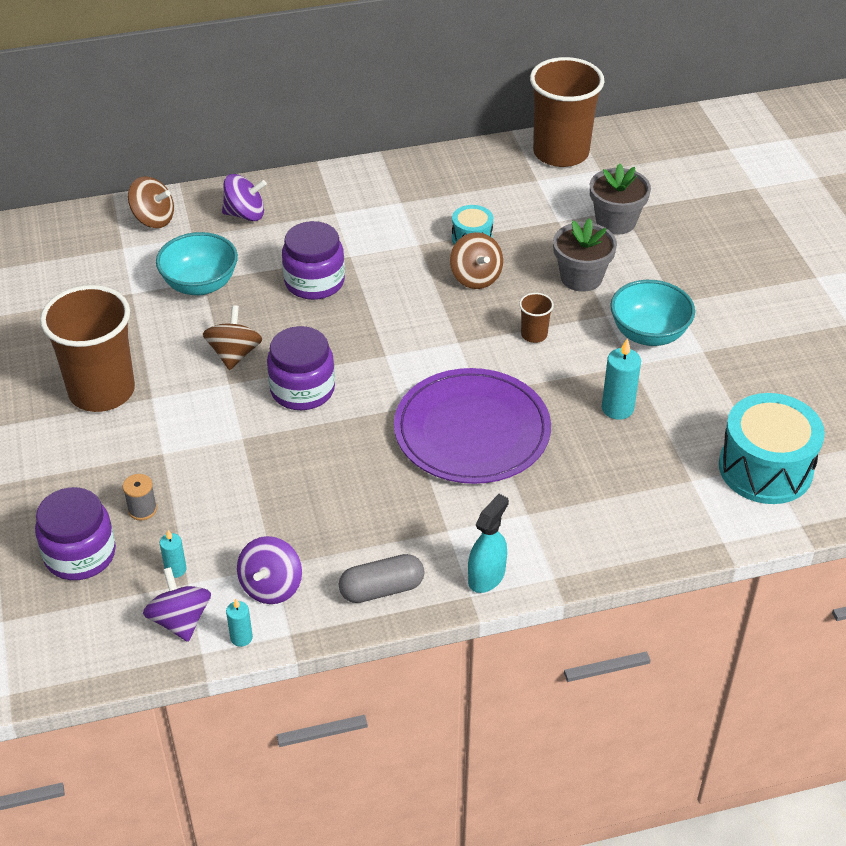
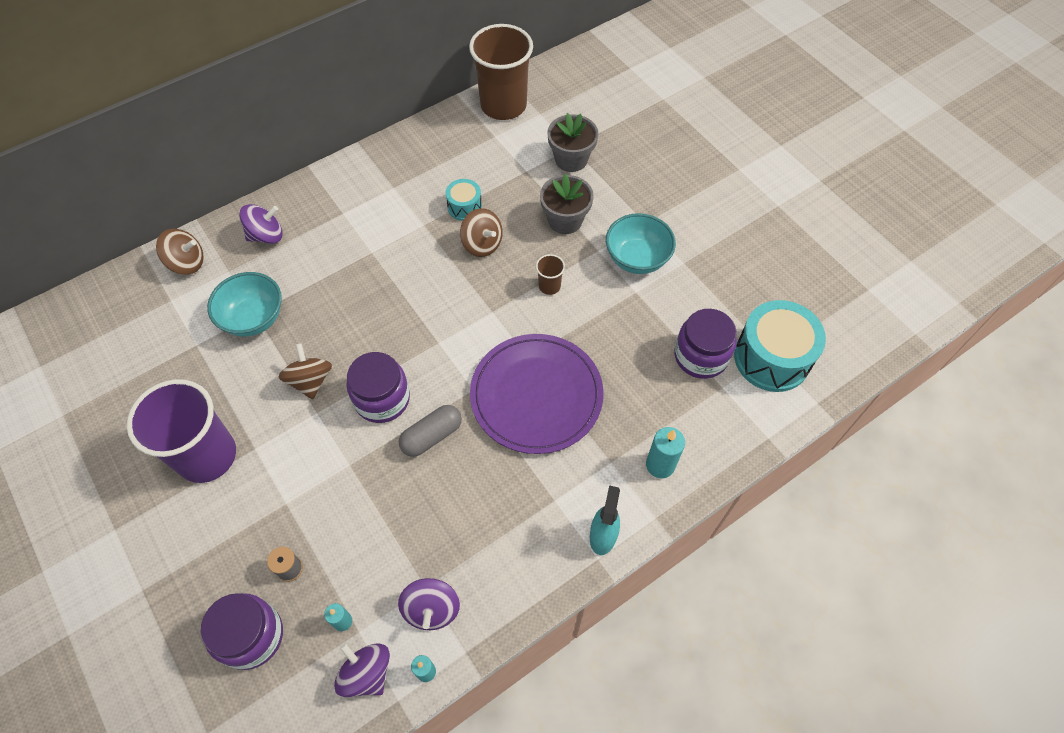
camera: 20 degrees left, 15 degrees up
brown cup [40,285,135,412] -> purple cup [127,379,236,483]
purple jar [282,221,345,300] -> purple jar moved to [674,309,737,379]
grey capsule [339,554,424,603] -> grey capsule moved to [399,405,462,457]
turquoise candle [602,339,641,420] -> turquoise candle moved to [646,427,685,478]

